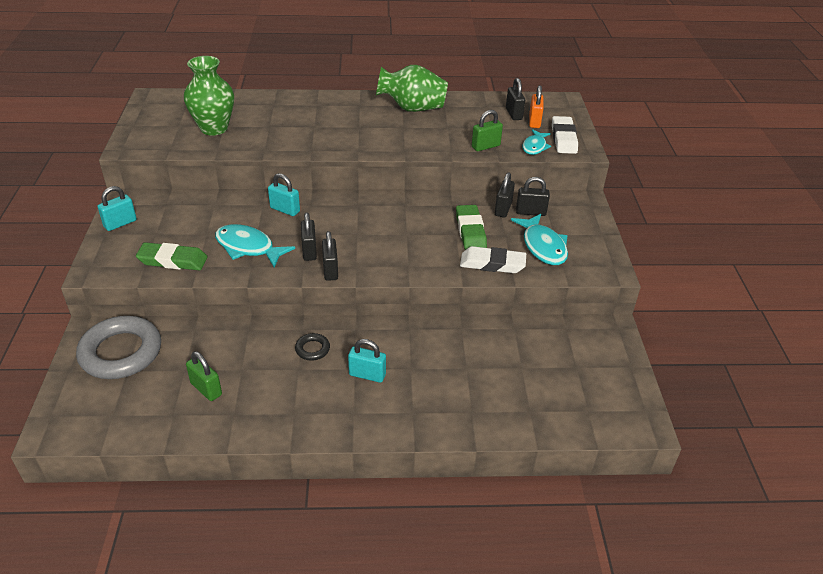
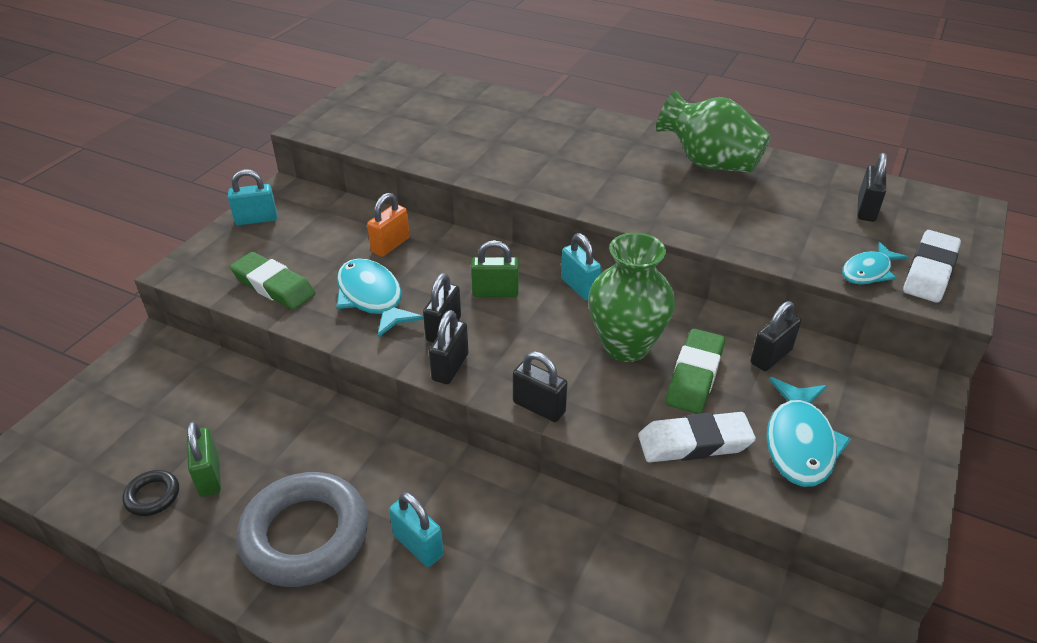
camera: 30 degrees right, 0 degrees up
grey ring [76,316,161,379] -> grey ring moved to [236,472,368,587]
green vase [184,56,234,136] -> green vase moved to [588,233,675,362]
turquoise padlock [268,173,300,216] -> turquoise padlock moved to [561,233,602,301]
black ring [295,333,330,360] -> black ring moved to [123,470,179,516]
white eraser [460,246,526,273] -> white eraser turned 45 degrees counterclockwise [638,412,756,462]
green padlock [472,110,503,151] -> green padlock moved to [471,240,519,297]
black padlock [516,177,550,216] -> black padlock moved to [513,351,568,422]
orange padlock [529,85,544,128] -> orange padlock moved to [367,193,410,257]

